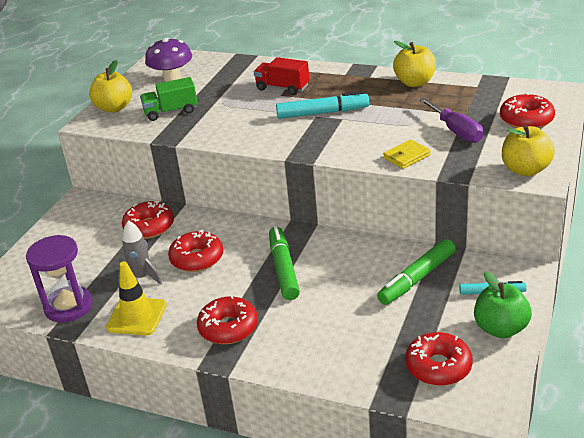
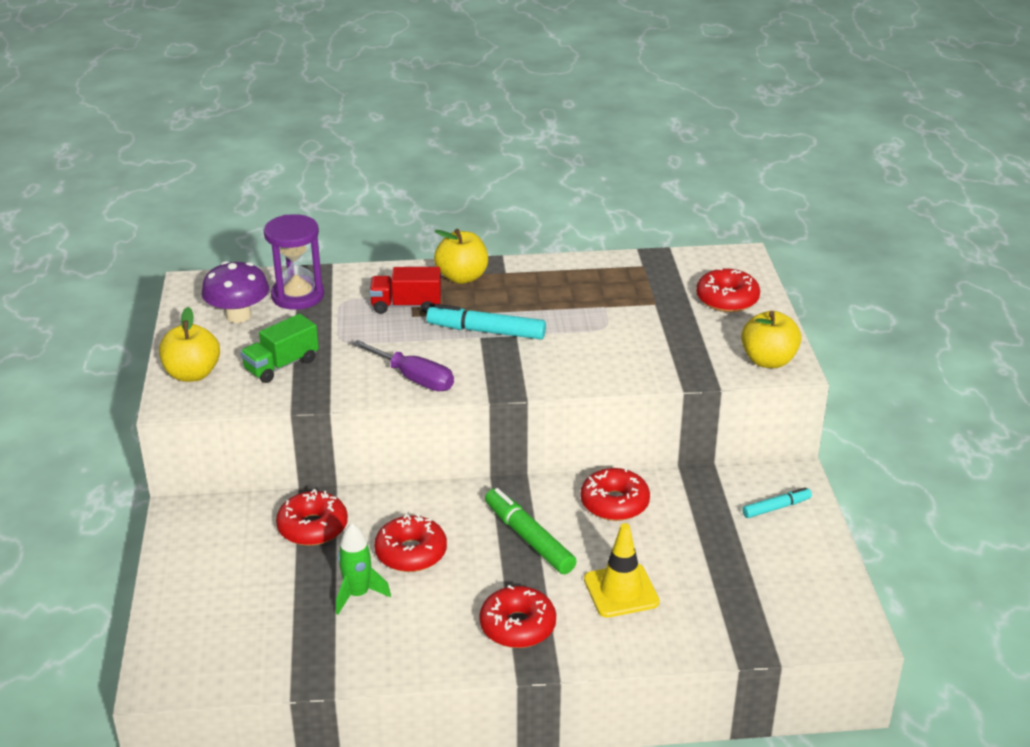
camera: 30 degrees left, 0 degrees up
purple hourglass [26,235,93,323] -> purple hourglass moved to [264,214,324,310]
yellow traffic cone [106,261,167,335] -> yellow traffic cone moved to [584,523,660,618]
grey rocket [118,220,162,285] -> green rocket [336,523,391,615]
turquoise marker [276,91,369,119] -> turquoise marker turned 135 degrees counterclockwise [426,304,546,340]
green marker [377,239,455,305] -> none
yellow wallet [383,139,431,169] -> none
yellow apple [393,41,436,87] -> yellow apple moved to [434,229,488,284]
red donut [405,332,473,386] -> red donut moved to [581,468,650,521]
purple screwdriver [419,98,483,143] -> purple screwdriver moved to [352,340,454,391]
green apple [474,271,532,338] -> none

